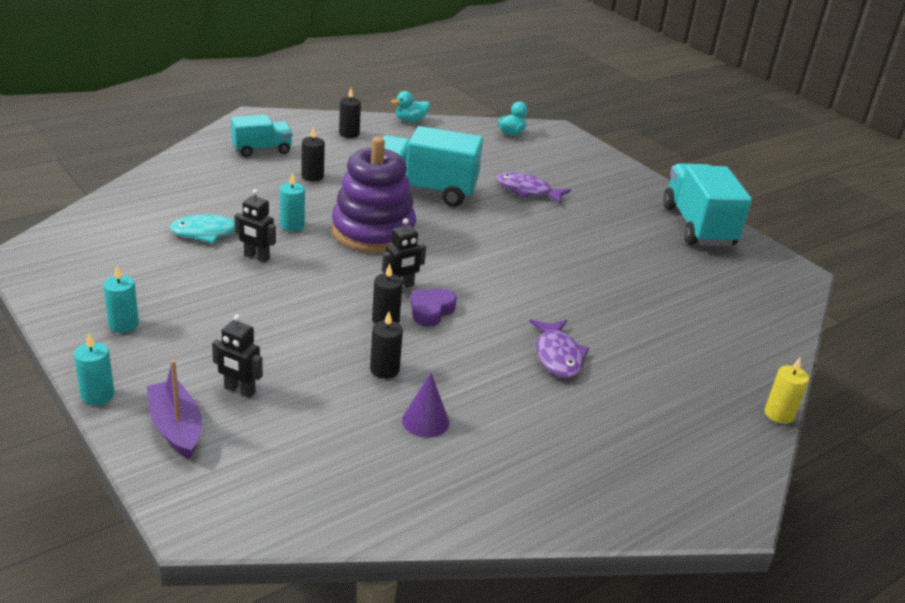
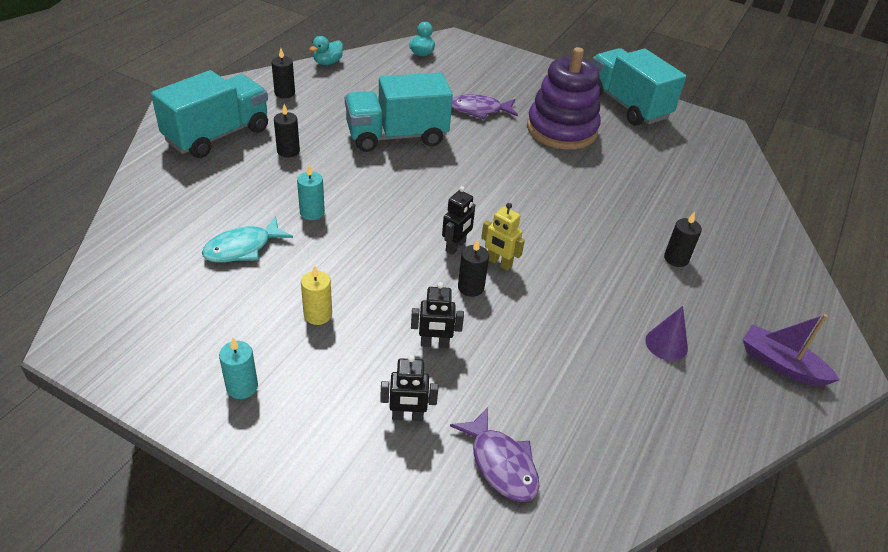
camera: 25 degrees left, 10 degrees up
turquoise candle [74,333,114,405] -> none
purple boat [147,360,202,459] -> purple boat moved to [742,314,840,387]
turquoise truck [231,115,292,157] -> turquoise truck [151,70,268,158], size x1.74
black robot [234,189,276,263] -> black robot moved to [411,282,464,348]
purple stacking toy [331,137,416,253] -> purple stacking toy moved to [527,47,601,149]
black candle [370,311,403,379] -> black candle moved to [664,212,702,267]
purple cone [402,372,449,438] -> purple cone moved to [645,306,688,361]
purple heart [411,289,456,327] -> yellow robot [481,203,525,271]
purple fish [529,319,589,378] -> purple fish moved to [450,407,539,502]
yellow candle [765,358,809,424] -> yellow candle moved to [301,265,332,325]

